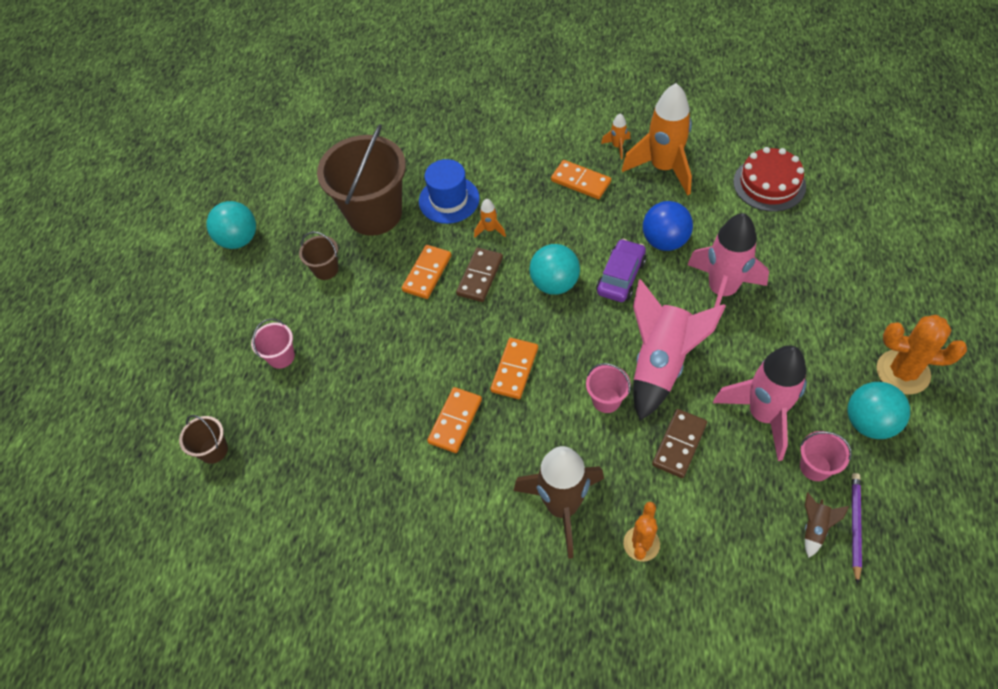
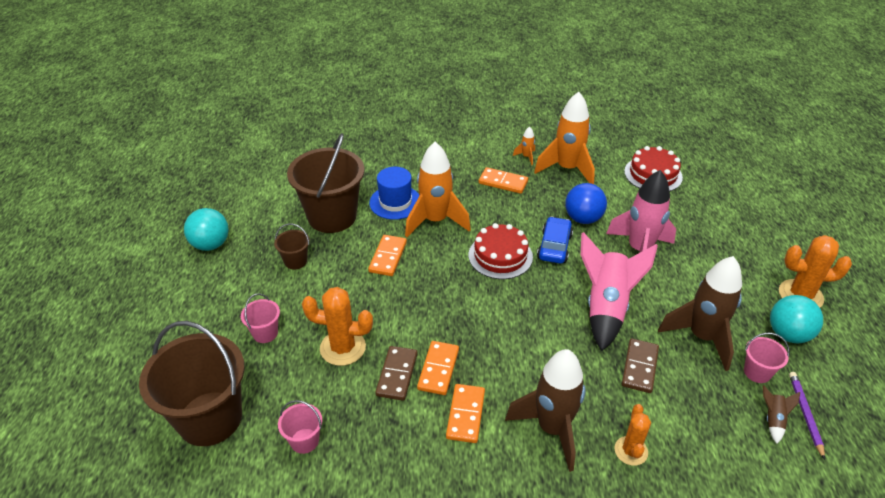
camera: 15 degrees left, 15 degrees down
brown bucket [179,415,228,464] -> brown bucket [139,321,245,446], size x2.27
brown domino [456,248,503,302] -> brown domino moved to [375,346,417,401]
orange rocket [474,199,506,238] -> orange rocket [405,142,471,237], size x2.38
orange domino [490,338,538,399] -> orange domino moved to [446,384,485,443]
turquoise ball [529,244,580,295] -> red cake [468,223,533,279]
pink bucket [586,363,631,413] -> pink bucket moved to [278,400,322,454]
purple car [596,239,646,302] -> blue car [537,216,573,264]
pink rocket [713,345,807,461] -> brown rocket [658,256,742,371]
none -> orange cactus [302,287,373,366]

